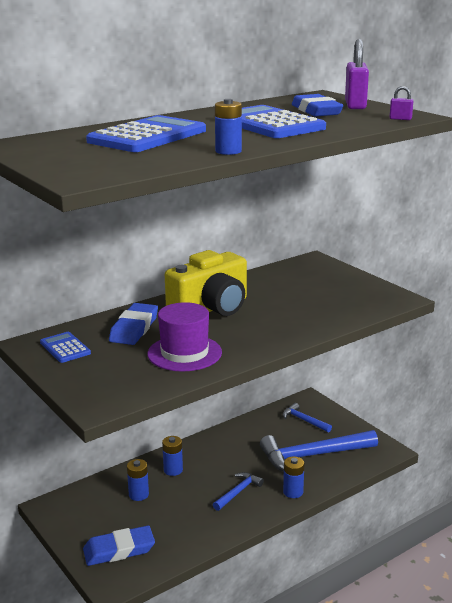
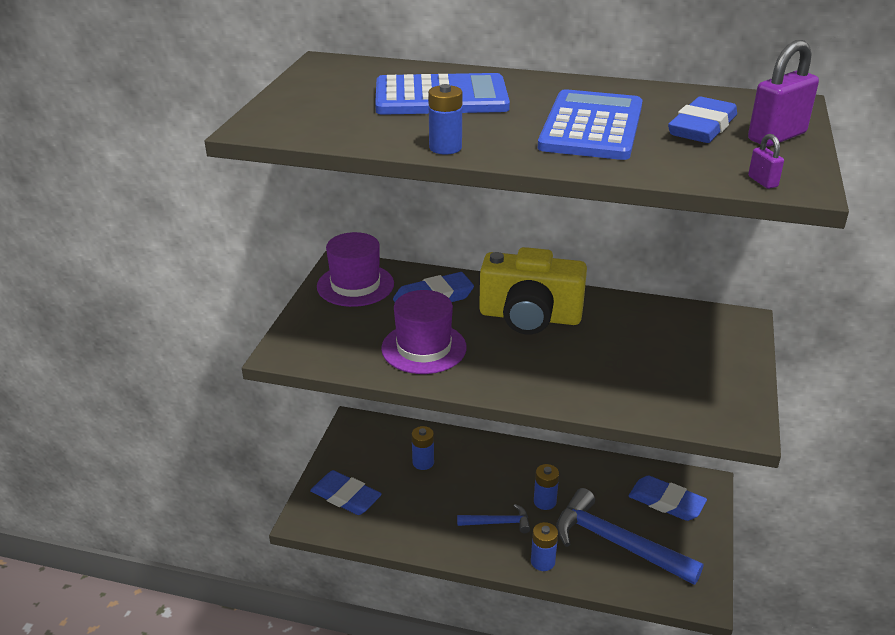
camera: 50 degrees right, 10 degrees up
blue calculator [40,332,91,363] -> purple hat [317,232,394,307]
blue battery [162,436,183,476] -> blue battery moved to [534,464,559,510]
blue hammer [283,403,332,432] -> blue eraser [629,475,707,521]

